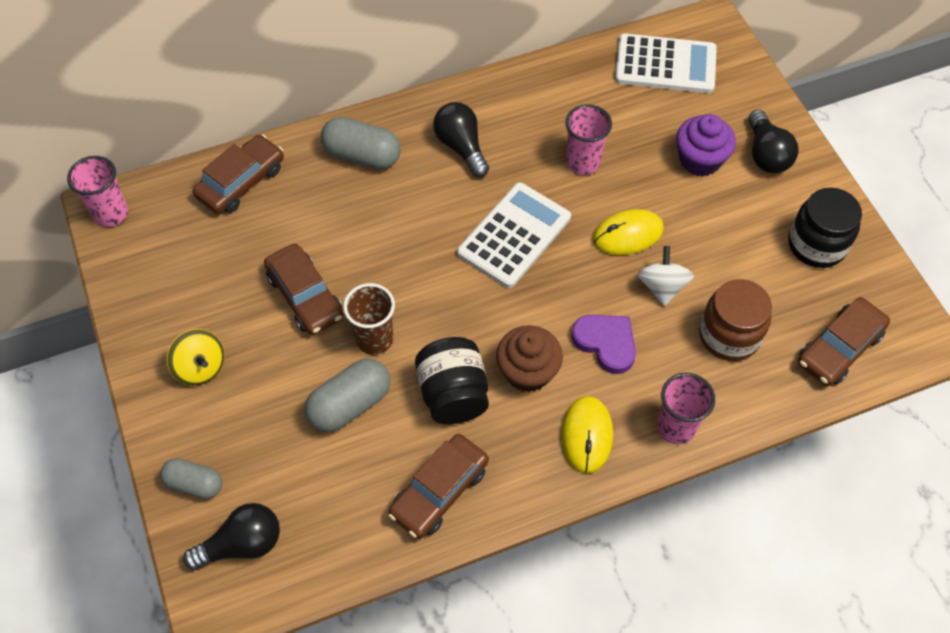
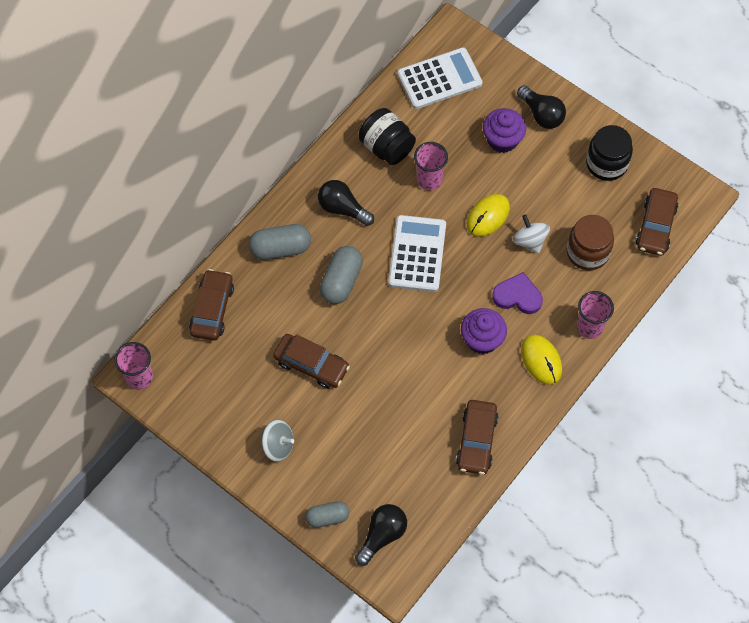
camera: 30 degrees left, 5 degrees up
yellow spinning top [167,329,224,386] -> grey spinning top [261,420,294,462]
grey capsule [304,358,390,432] -> grey capsule moved to [320,246,363,304]
brown cup [343,283,395,355] -> none
black jar [415,337,489,424] -> black jar moved to [359,108,416,165]
brown cupcake [496,325,563,392] -> purple cupcake [461,308,507,354]

